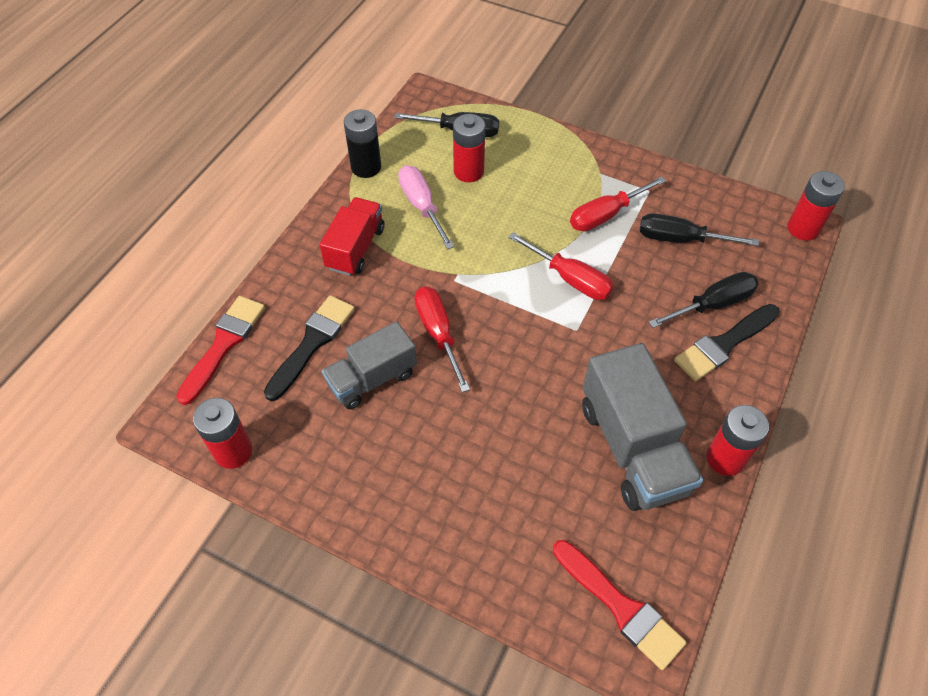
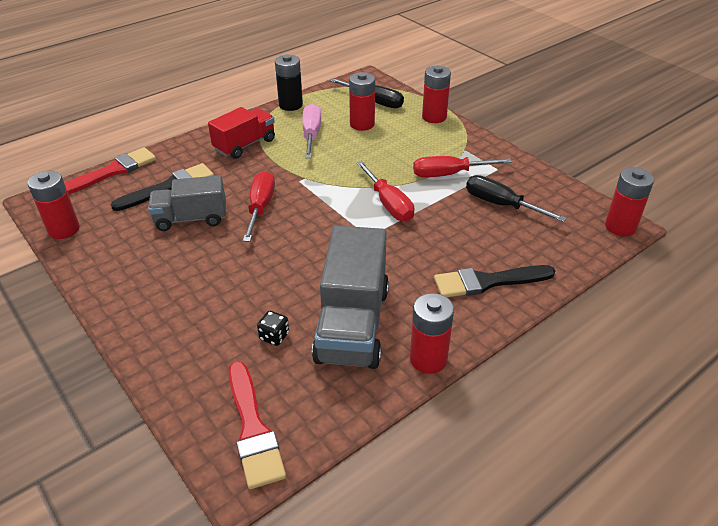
camera: 25 degrees right, 15 degrees down
black screwdriver [649,272,759,328] -> none
none -> black dice [257,311,289,346]
none -> red battery [422,65,451,123]

